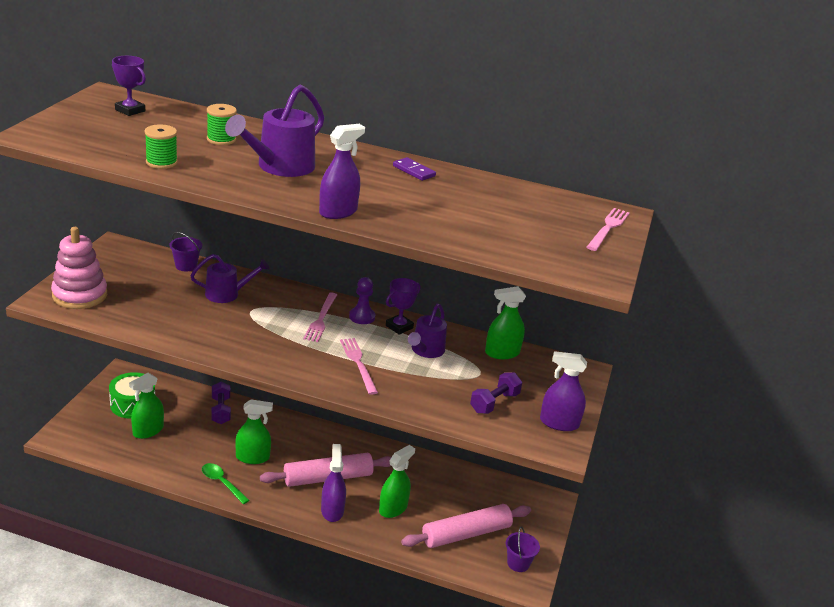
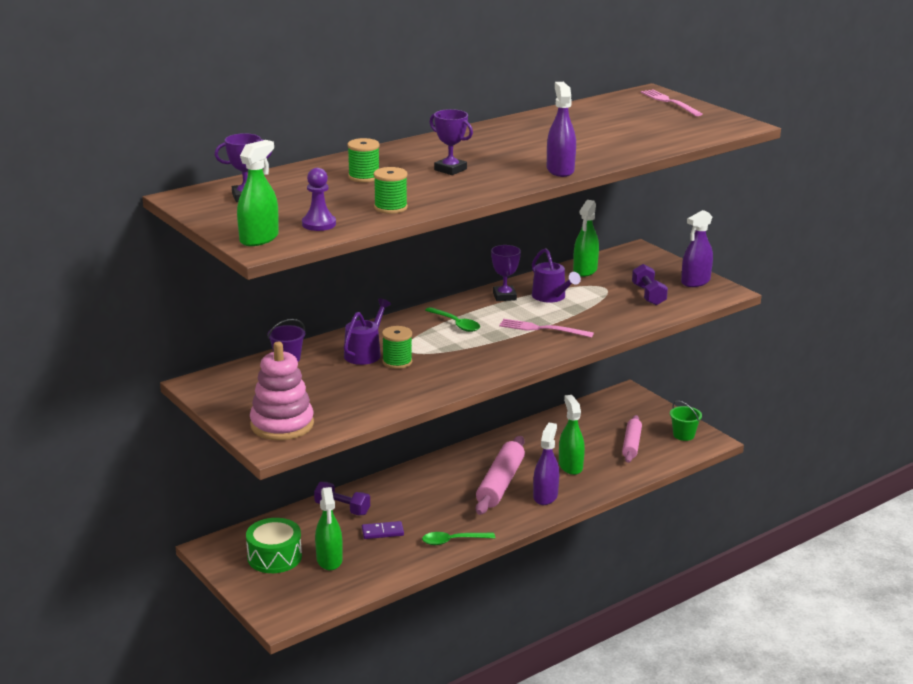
camera: 50 degrees left, 5 degrees down
purple watering can [225,85,325,177] -> purple trophy [430,109,473,175]
green spray bottle [235,399,273,464] -> green spray bottle moved to [237,140,279,246]
pink fork [303,293,337,342] -> green spoon [425,307,480,332]
purple spray bottle [321,444,346,522] -> purple spray bottle turned 75 degrees clockwise [533,422,559,505]
purple pawn [349,277,375,324] -> purple pawn moved to [302,168,336,231]
purple domino [393,157,436,181] -> purple domino moved to [362,521,404,539]
pink rolling pin [401,504,531,548] -> pink rolling pin [622,415,642,463], size x0.64
purple bucket [506,526,540,572] -> green bucket [670,401,702,441]
none -> green spool [382,326,412,369]

